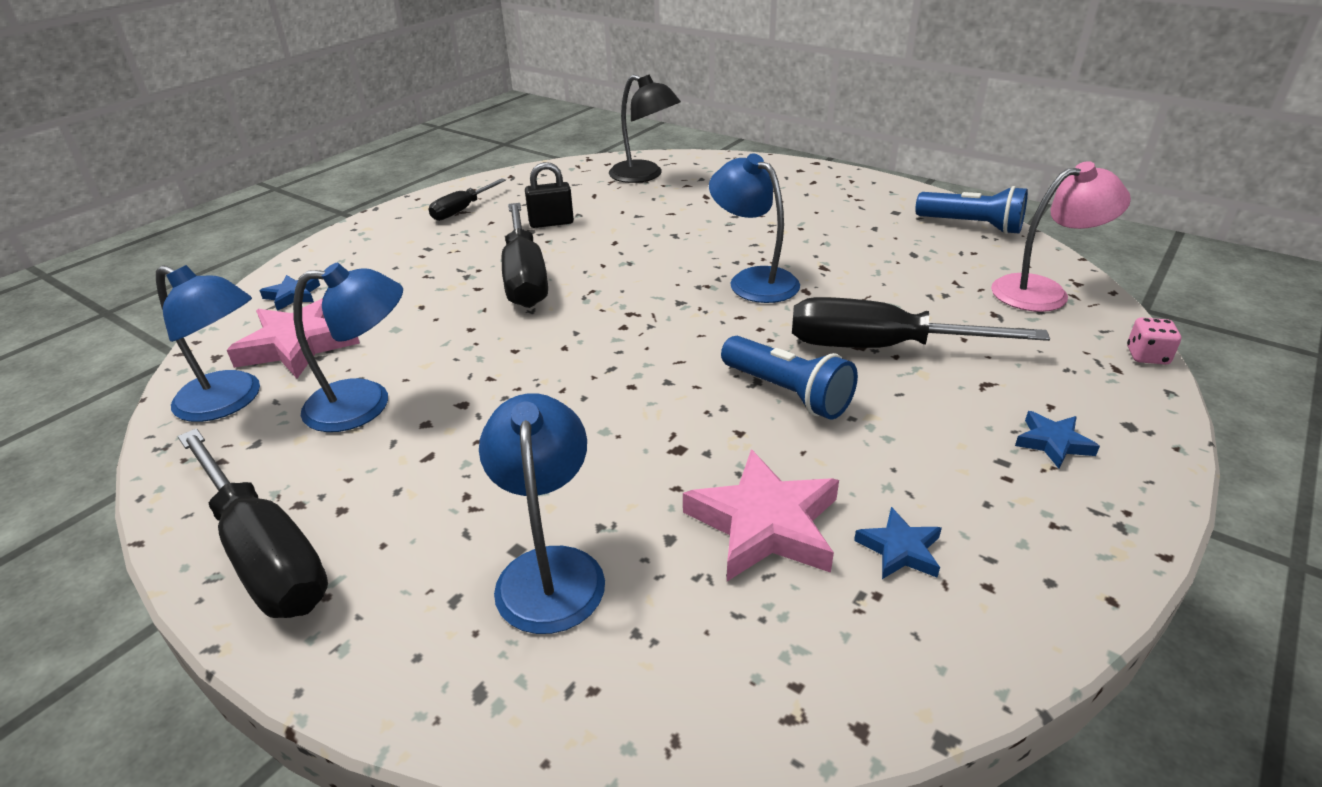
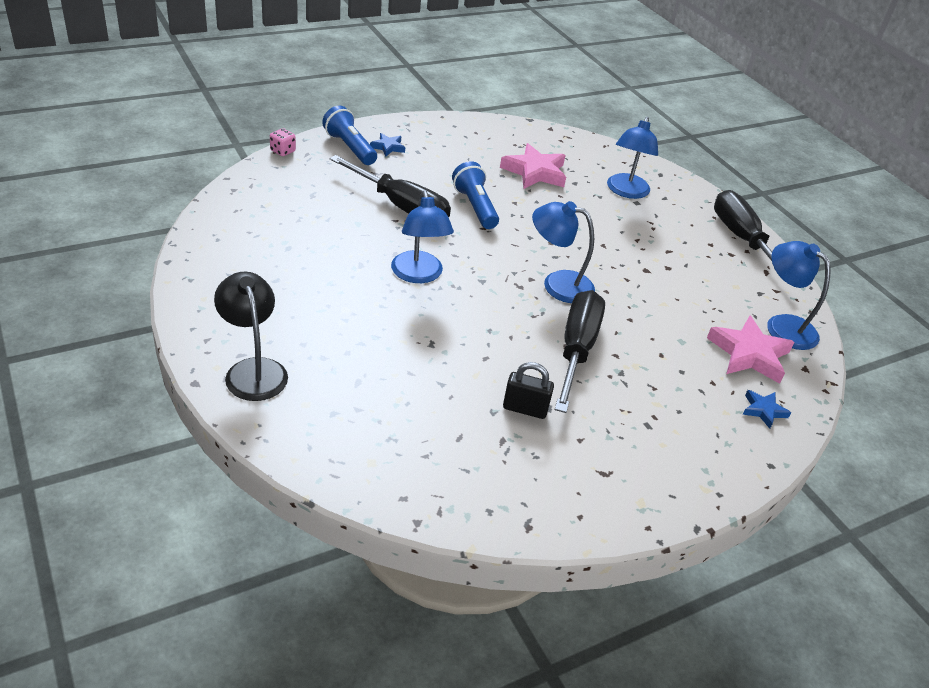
camera: 160 degrees left, 5 degrees up
blue lamp [293,263,403,432] -> blue lamp moved to [532,201,595,303]
black screwdriver [429,178,506,221] -> none
black lamp [609,75,681,183] -> black lamp moved to [214,271,288,401]
blue star [854,507,942,579] -> none
blue flashlight [915,186,1028,234] -> blue flashlight moved to [322,106,377,165]
pink lamp [991,161,1131,312] -> none

